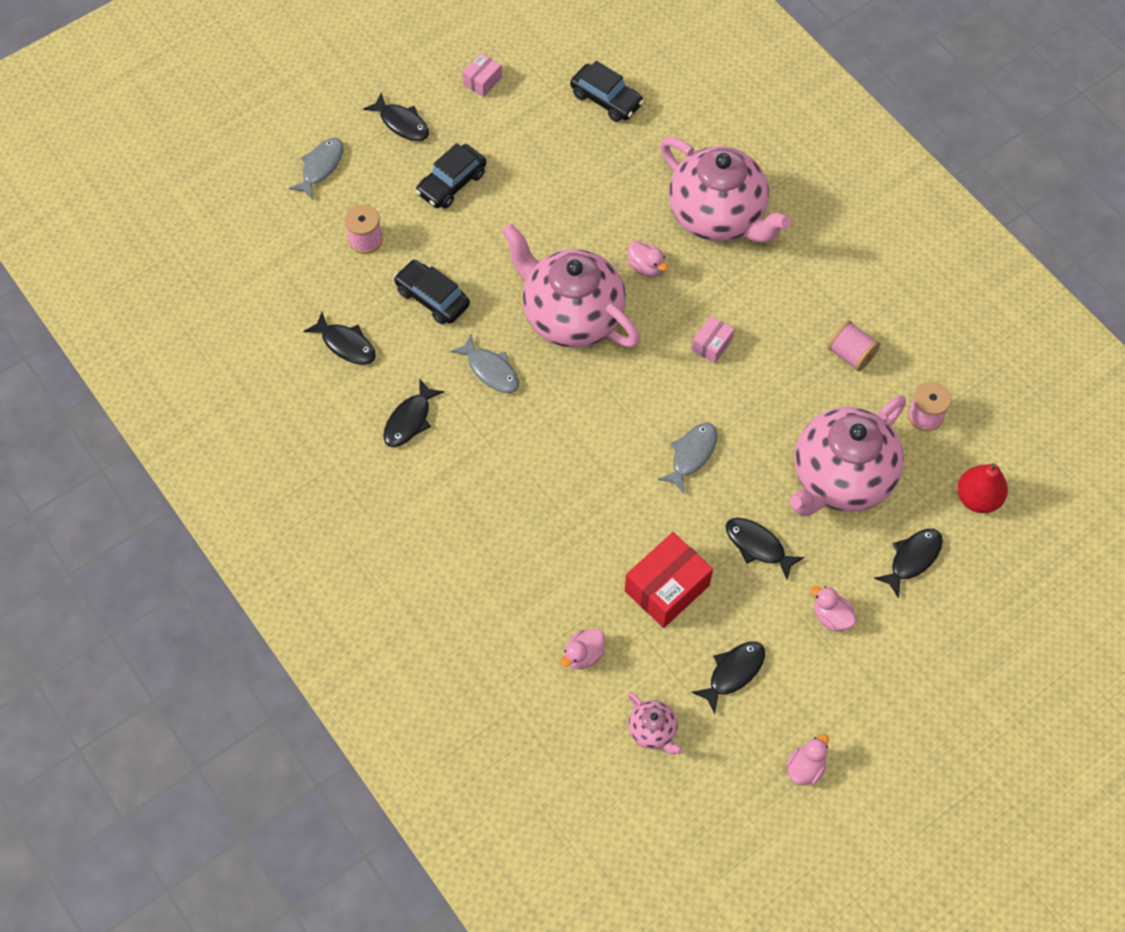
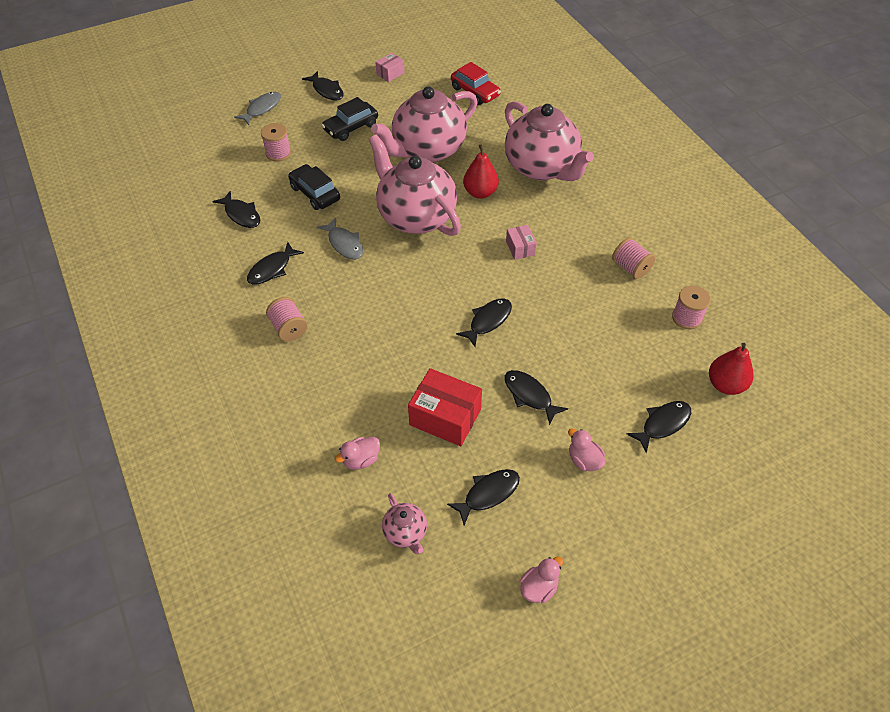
camera: 10 degrees right, 10 degrees down
black car [570,61,644,122] -> red car [451,62,501,105]
red box [625,532,713,628] -> red box turned 60 degrees clockwise [408,368,482,446]
pink duck [628,241,668,277] -> red pear [463,144,499,199]
grey fish [658,423,717,494] -> black fish [456,298,512,347]
pink box [692,316,734,364] -> pink box turned 60 degrees counterclockwise [506,225,537,260]
pink teapot [789,395,906,516] -> pink teapot moved to [371,86,478,162]
none -> pink spool [266,297,308,341]

